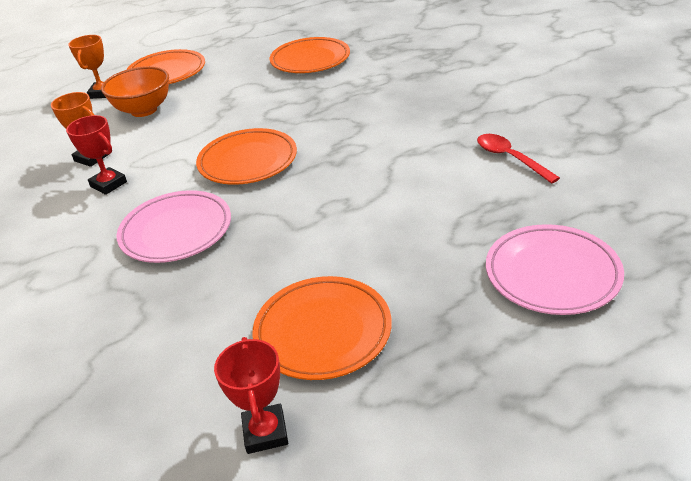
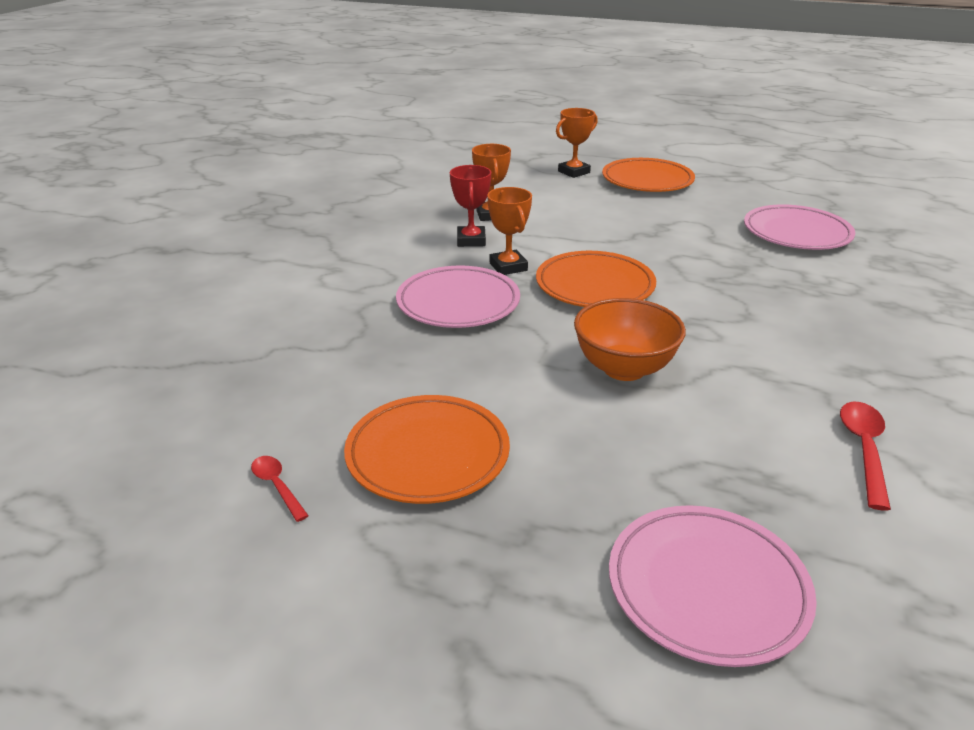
camera: 45 degrees right, 5 degrees down
orange bowl [101,66,169,117] -> orange bowl moved to [574,298,686,381]
red trophy [214,337,288,454] -> red spoon [251,456,309,522]
orange plate [270,37,350,73] -> pink plate [744,205,856,250]
none -> orange trophy [487,187,532,275]

